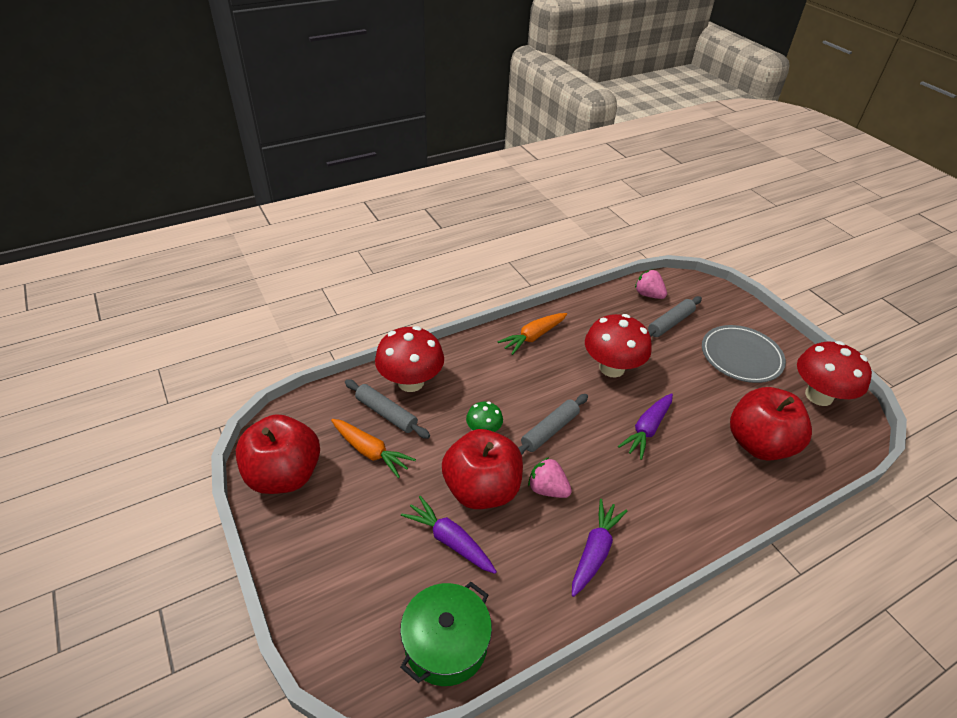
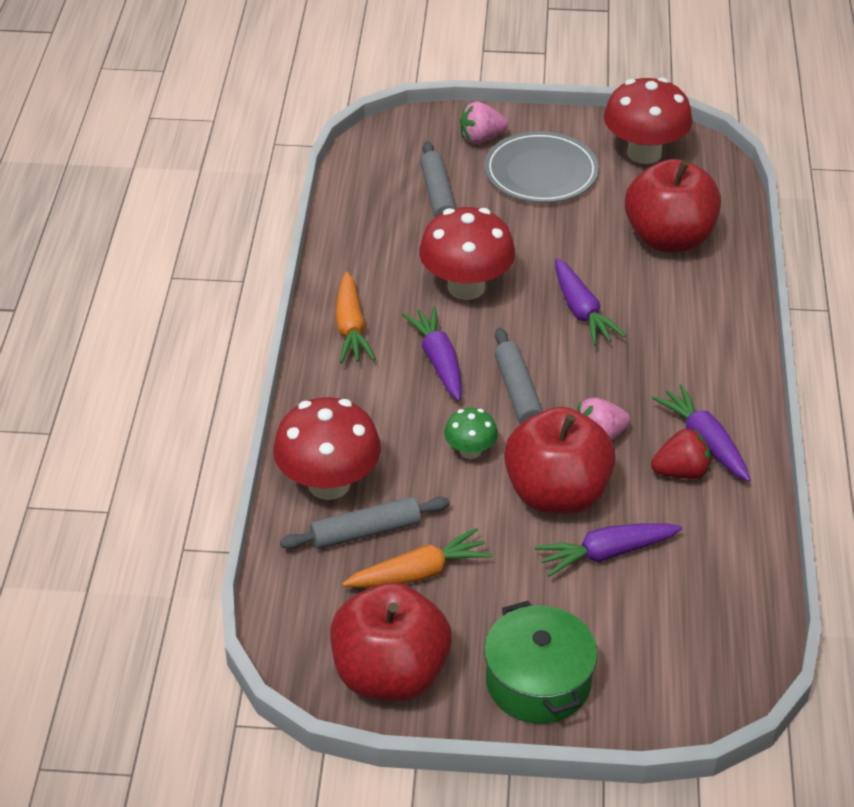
camera: 55 degrees left, 0 degrees up
green pot [400,582,492,686] -> green pot moved to [484,601,598,724]
pink strawberry [635,270,667,299] -> pink strawberry moved to [460,101,508,144]
none -> purple carrot [402,306,462,401]
none -> red strawberry [651,428,711,479]

